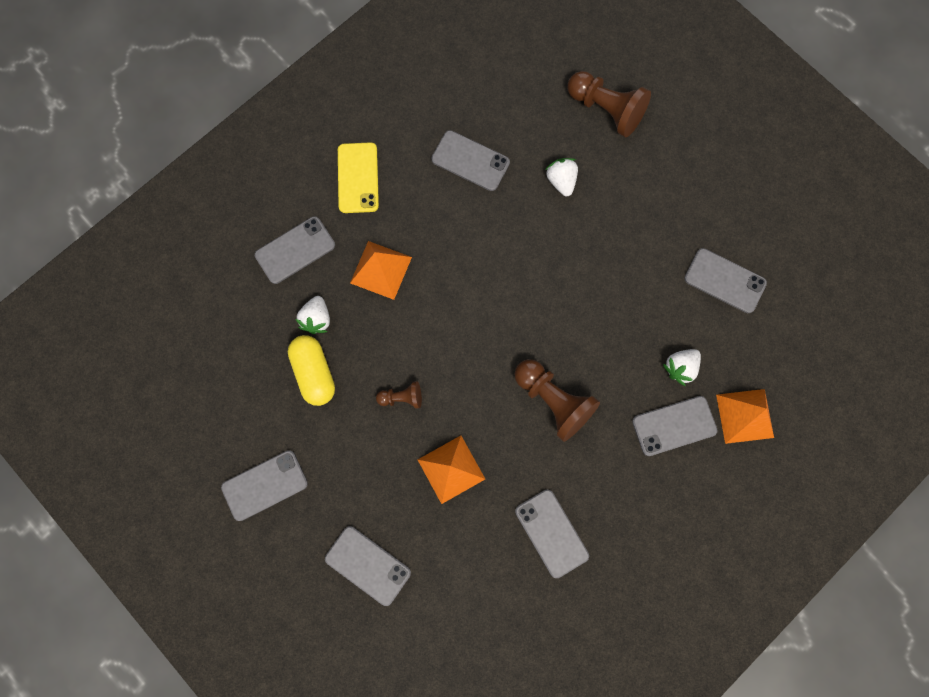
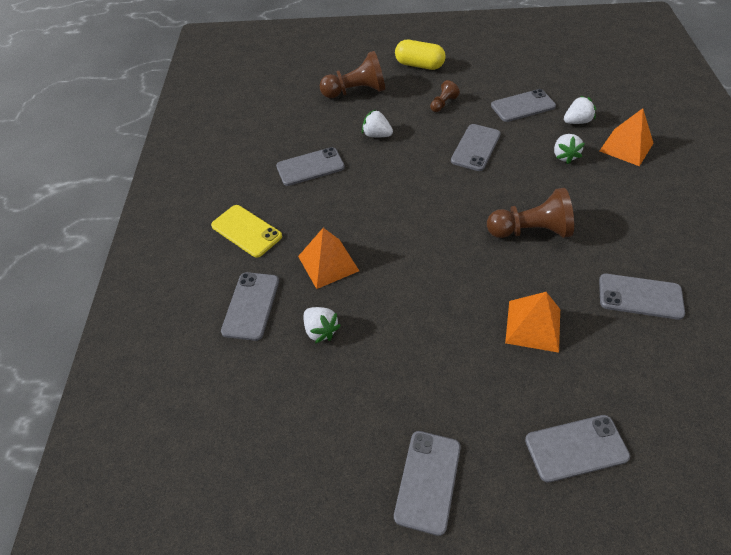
camera: 45 degrees left, 25 degrees down
yellow capsule [288,335,335,406] -> yellow capsule moved to [395,40,446,70]
brown pawn [376,381,422,409] -> brown pawn moved to [430,80,460,112]
grey phone [632,396,718,456] -> grey phone moved to [451,124,501,171]
none -> white strawberry [564,96,596,124]

